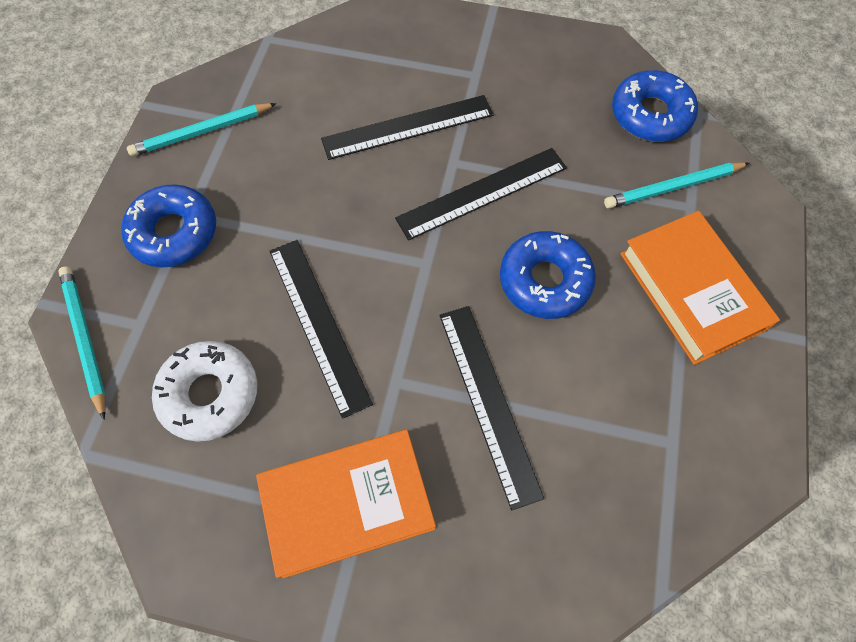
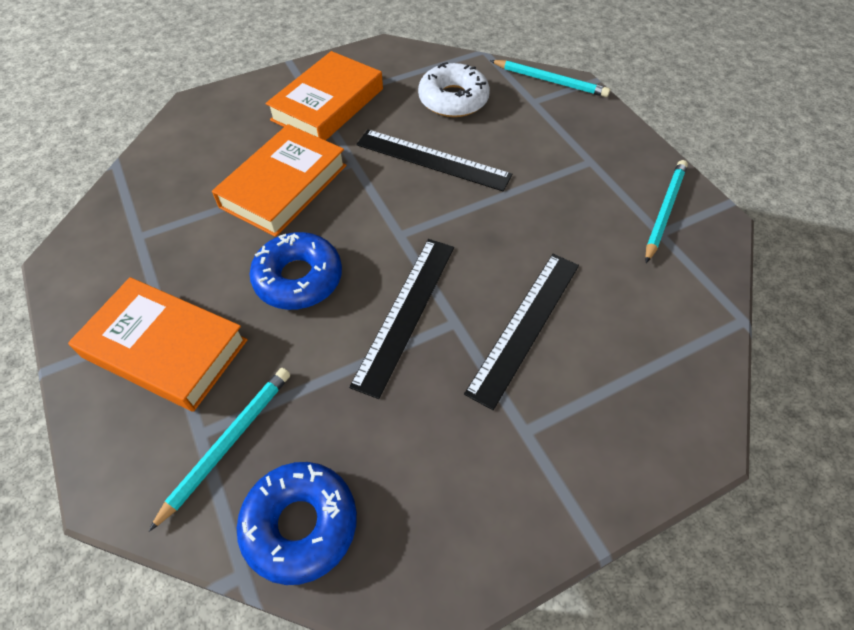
camera: 140 degrees right, 10 degrees down
blue donut [121,184,216,267] -> none
black ruler [440,306,544,510] -> orange book [212,124,346,237]

